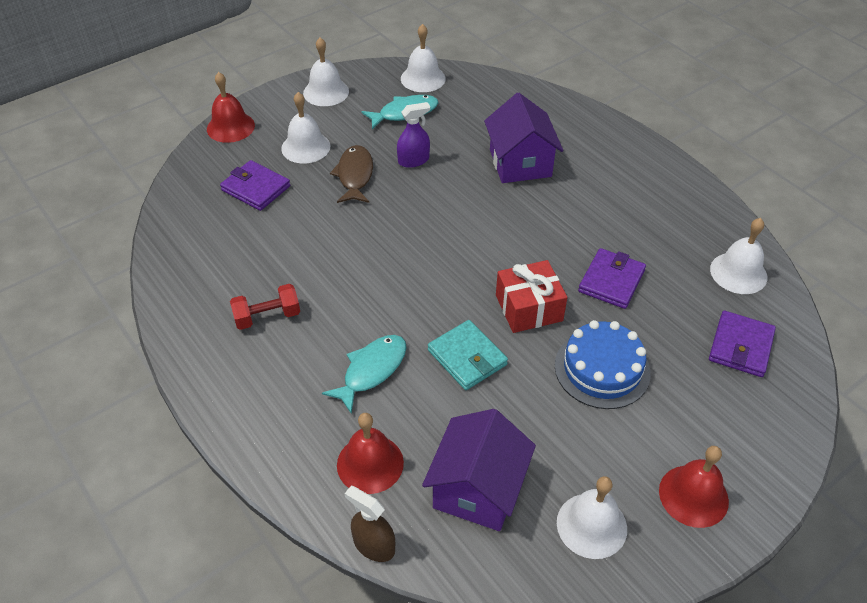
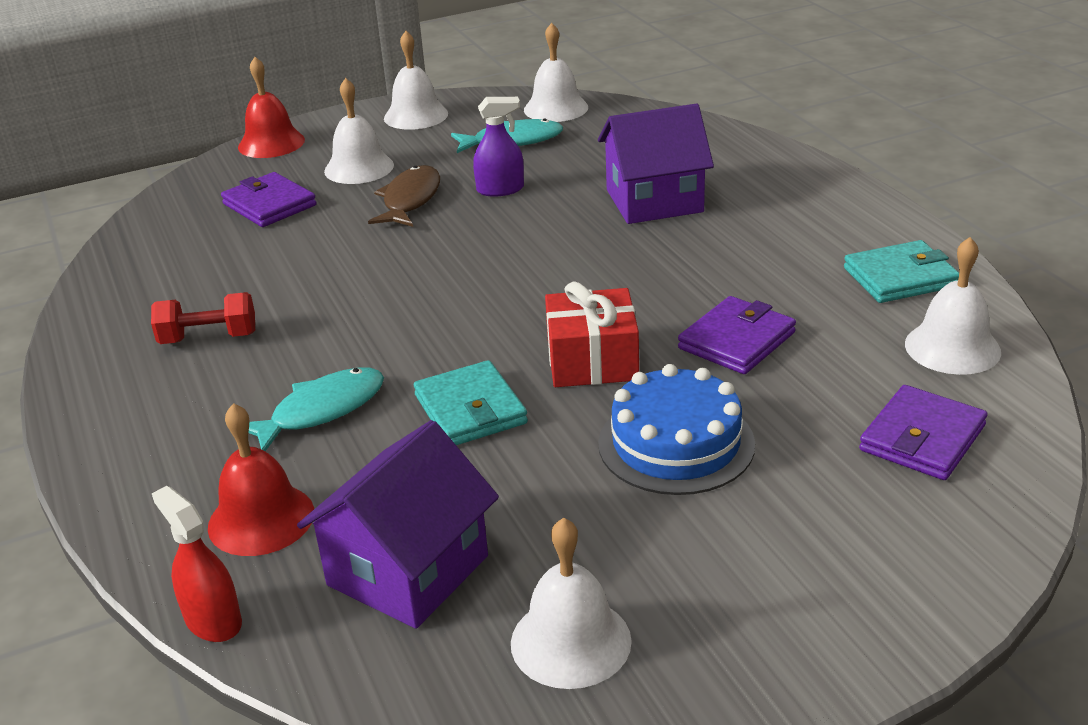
camera: 15 degrees right, 15 degrees down
brown spray bottle [344,486,395,562] -> red spray bottle [152,486,242,642]
purple house [484,93,563,183] -> purple house turned 75 degrees clockwise [598,104,714,224]
red bell [659,446,729,528] -> none
none -> turquoise wallet [844,240,959,303]

